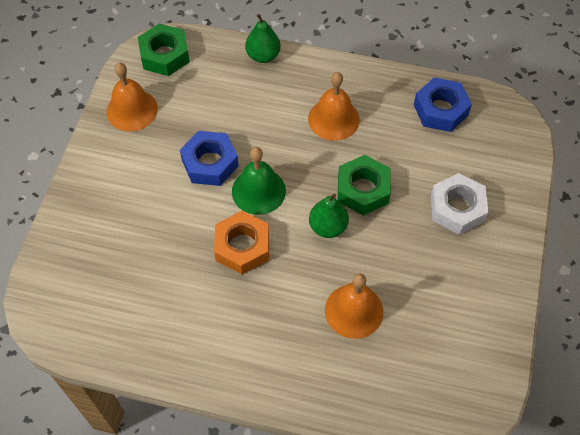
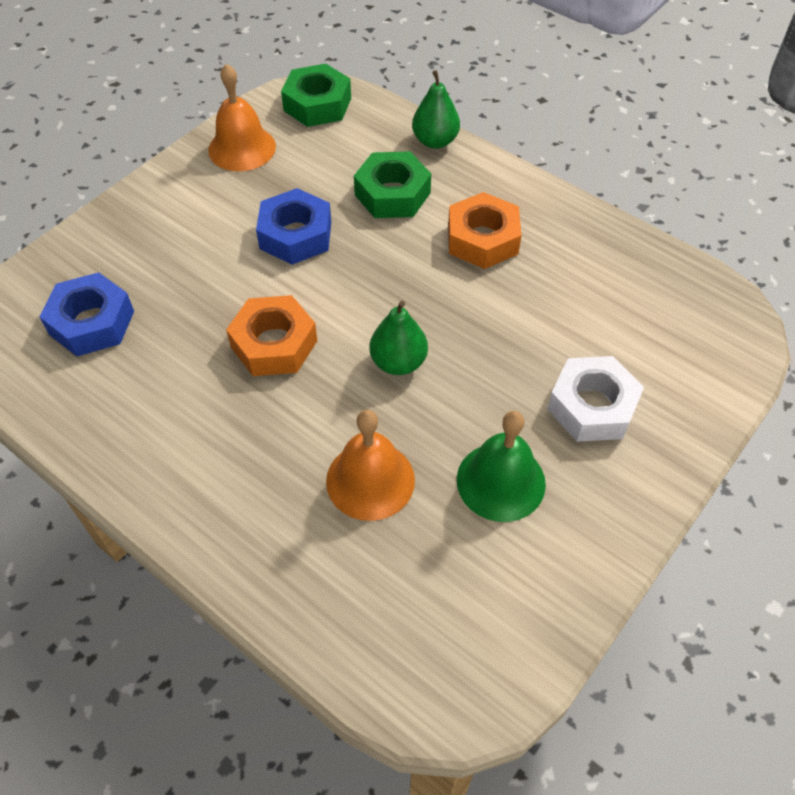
camera: 25 degrees right, 5 degrees down
green bell [232,147,286,215] -> green bell moved to [457,411,546,522]
orange bell [308,72,360,141] -> orange nut [448,192,522,269]
green nut [338,155,391,215] -> green nut moved to [354,151,431,218]
blue nut [414,77,472,132] -> blue nut moved to [39,272,134,356]

